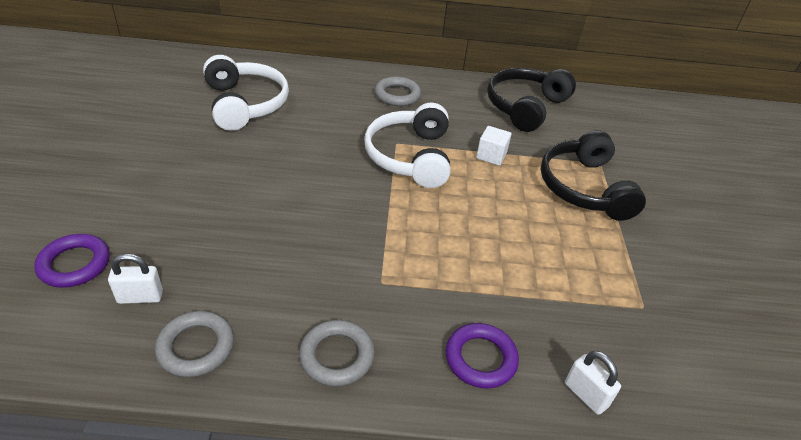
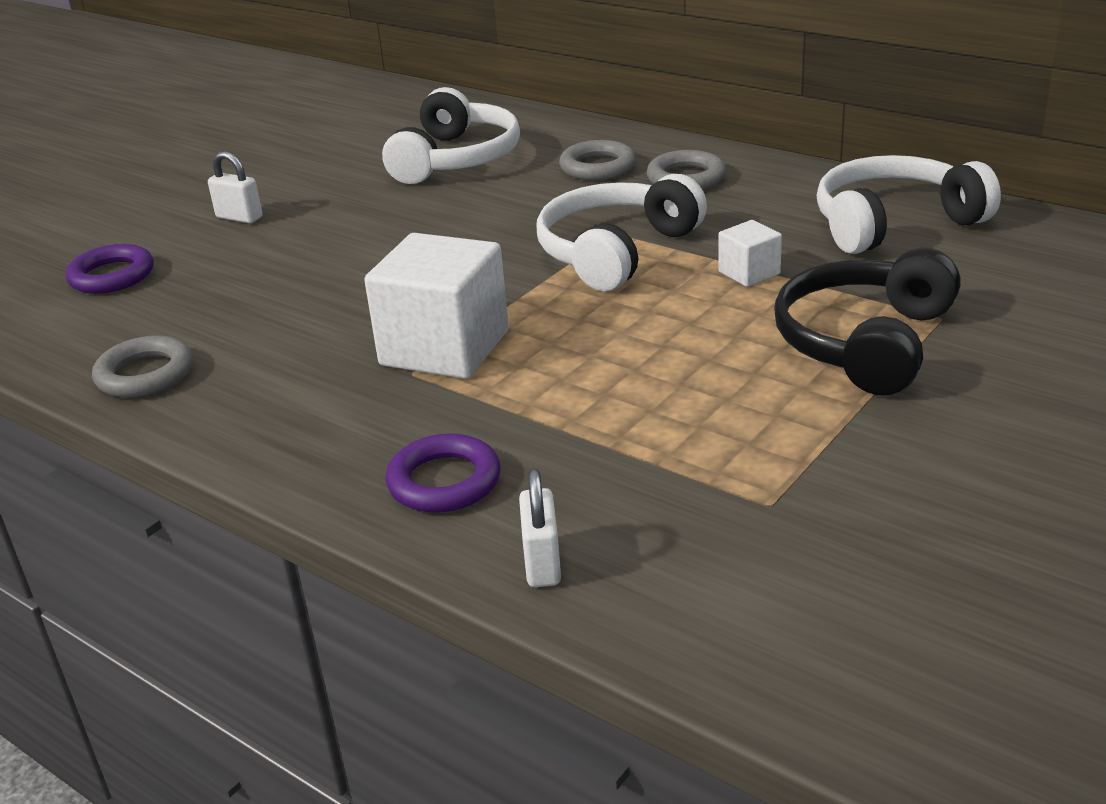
camera: 40 degrees right, 10 degrees down
white padlock [108,253,163,304] -> white padlock moved to [208,151,263,223]
grey ring [299,320,375,386] -> grey ring moved to [559,140,636,180]
black headphones [487,67,576,132] -> white headphones [817,155,1001,254]
none -> white cube [364,233,509,379]

